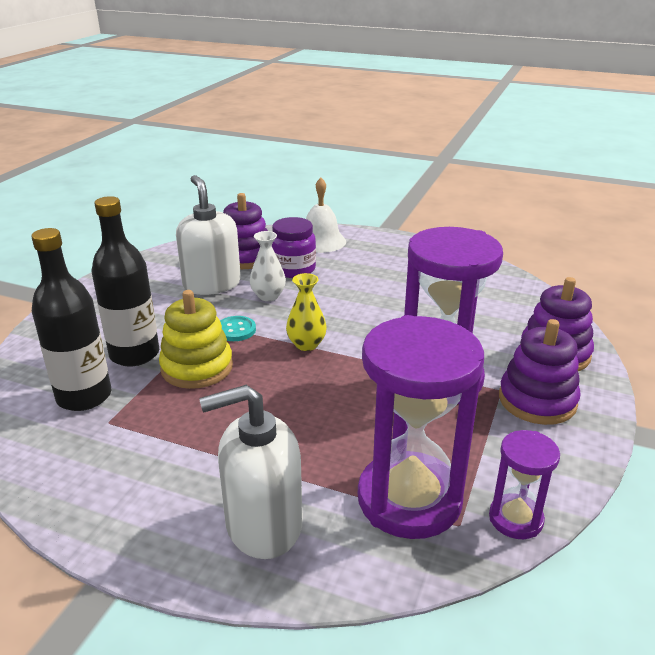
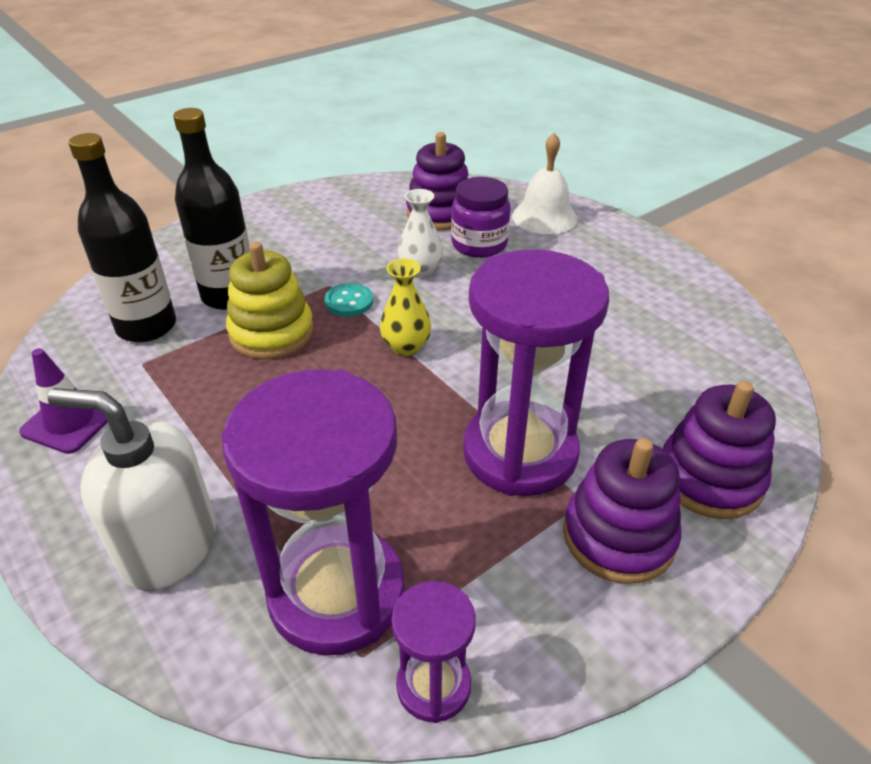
camera: 30 degrees right, 10 degrees up
white soap dispenser [176,175,241,295] -> none
none -> purple traffic cone [19,348,108,454]

